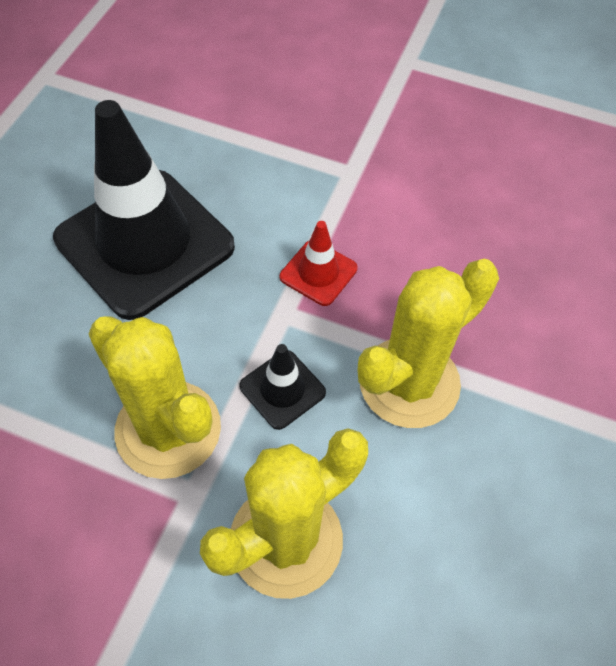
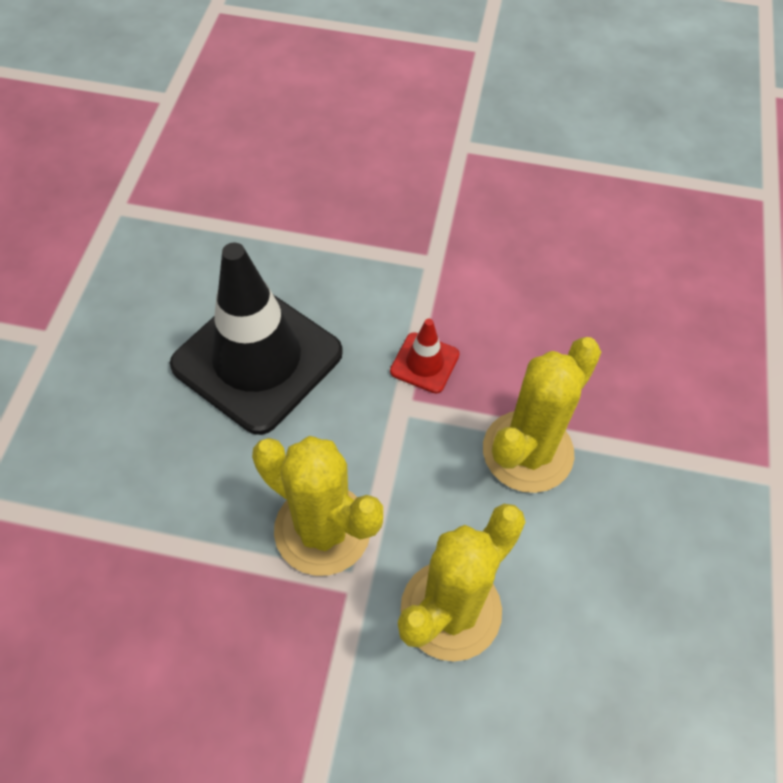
camera: 10 degrees left, 0 degrees up
black traffic cone [239,344,326,430] -> none

